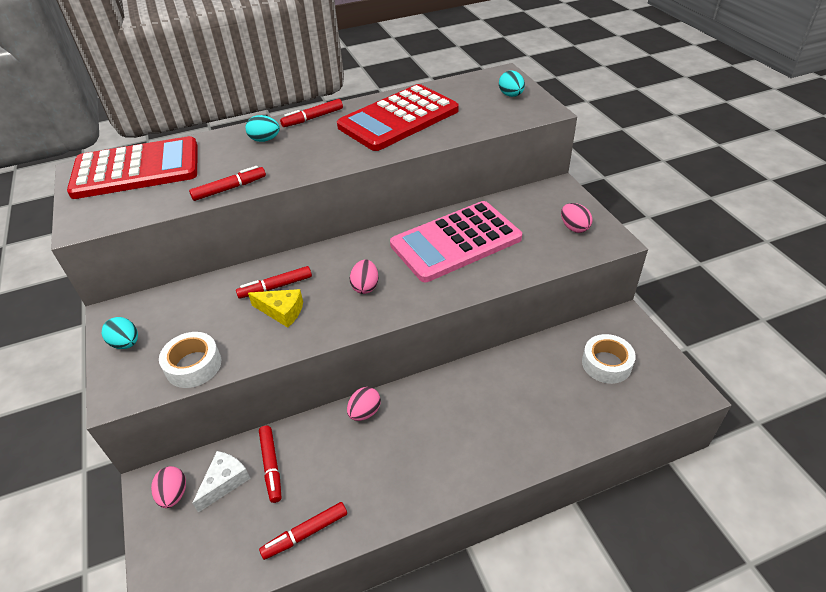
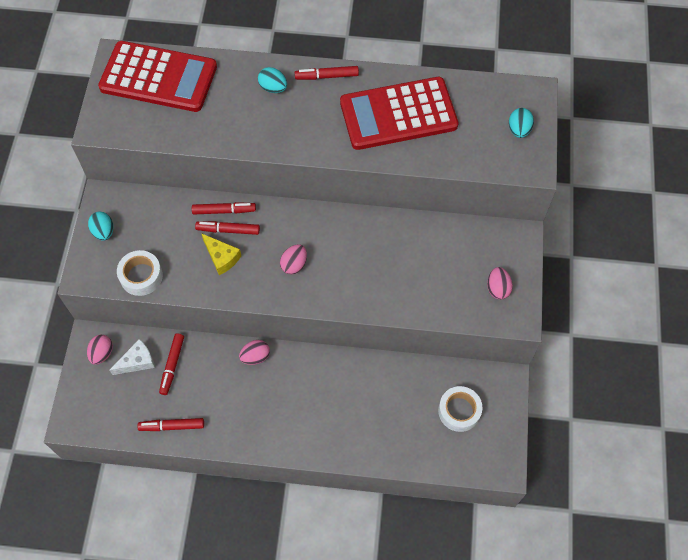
camera: 25 degrees right, 20 degrees up
red marker [189,166,266,201] -> red marker moved to [192,202,256,214]
pink calculator [390,201,522,282] -> none

